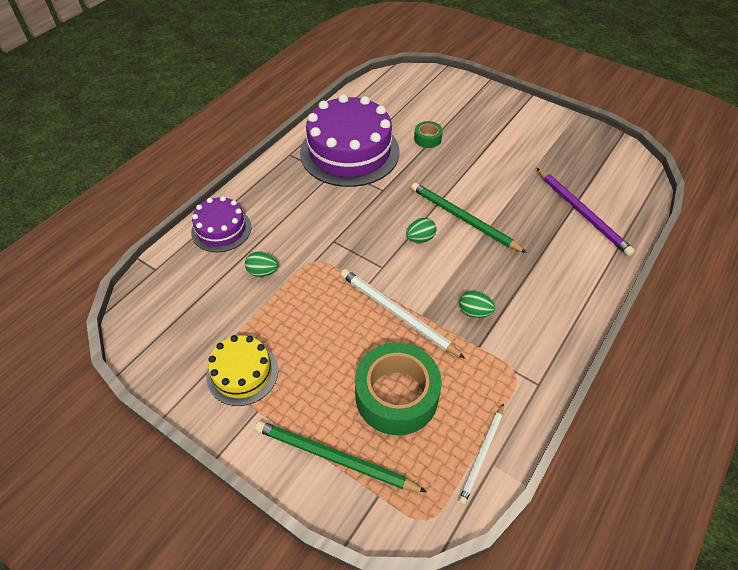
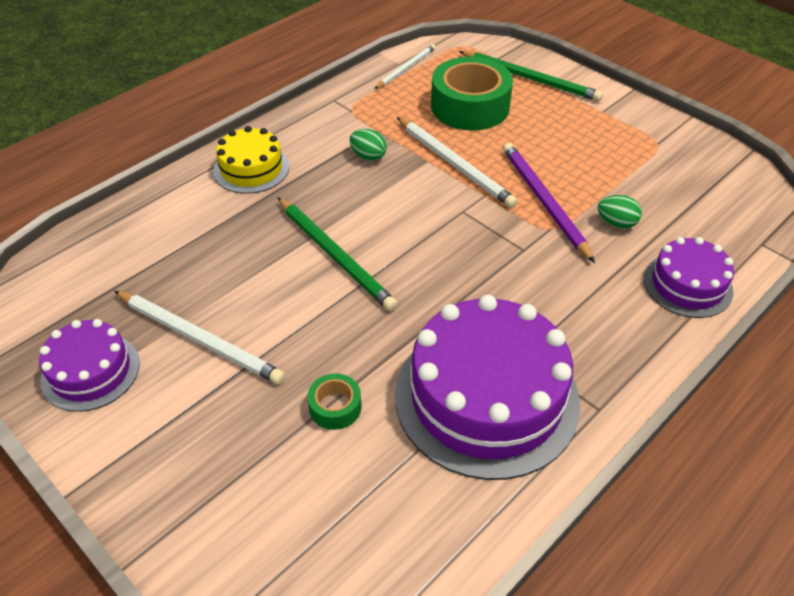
camera: 170 degrees left, 5 degrees down
yellow cake [207,335,278,406] -> yellow cake moved to [213,126,289,194]
green egg [406,218,437,243] -> none
purple pencil [537,168,635,256] -> purple pencil moved to [503,143,595,263]
none -> purple cake [39,319,140,412]
none -> white pencil [114,291,285,384]

